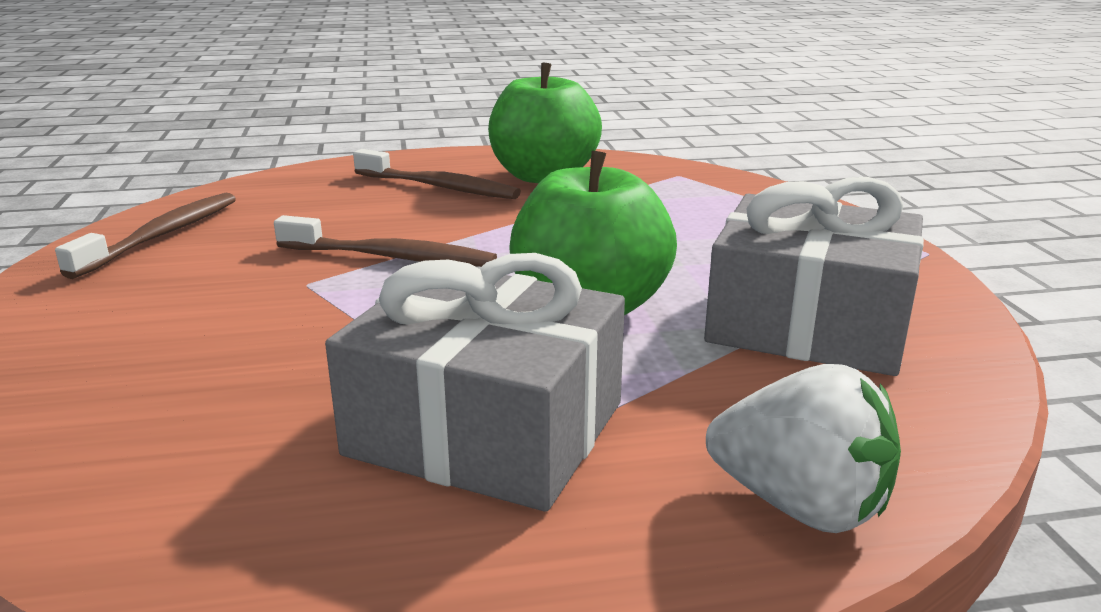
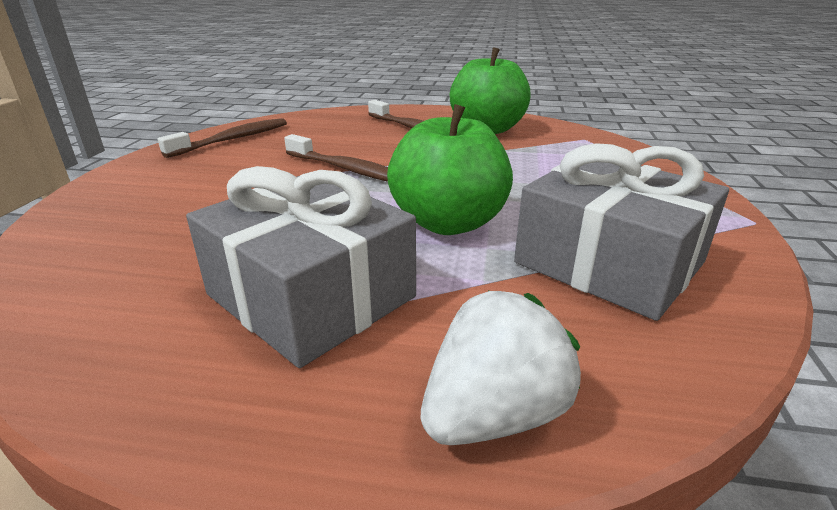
camera: 20 degrees right, 5 degrees up
white strawberry [706,364,901,533] -> white strawberry turned 90 degrees counterclockwise [421,291,581,445]

